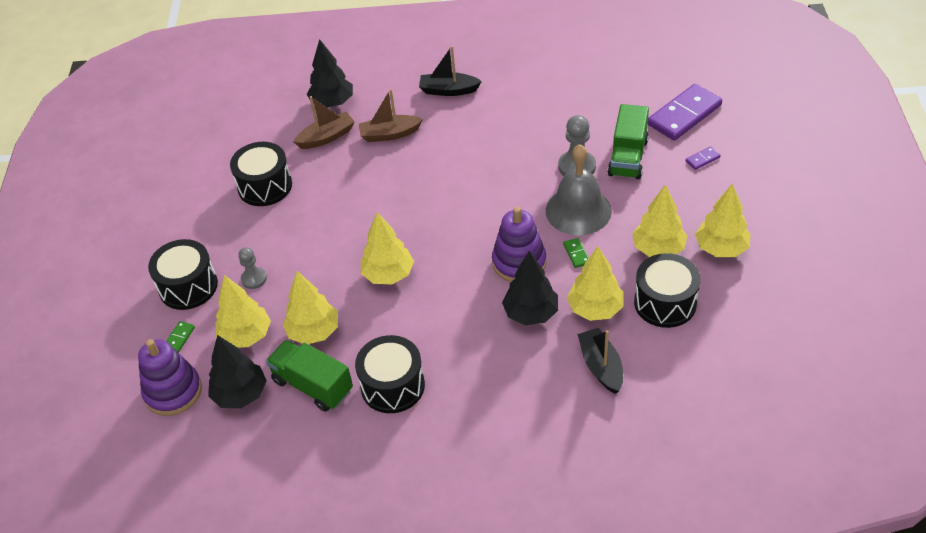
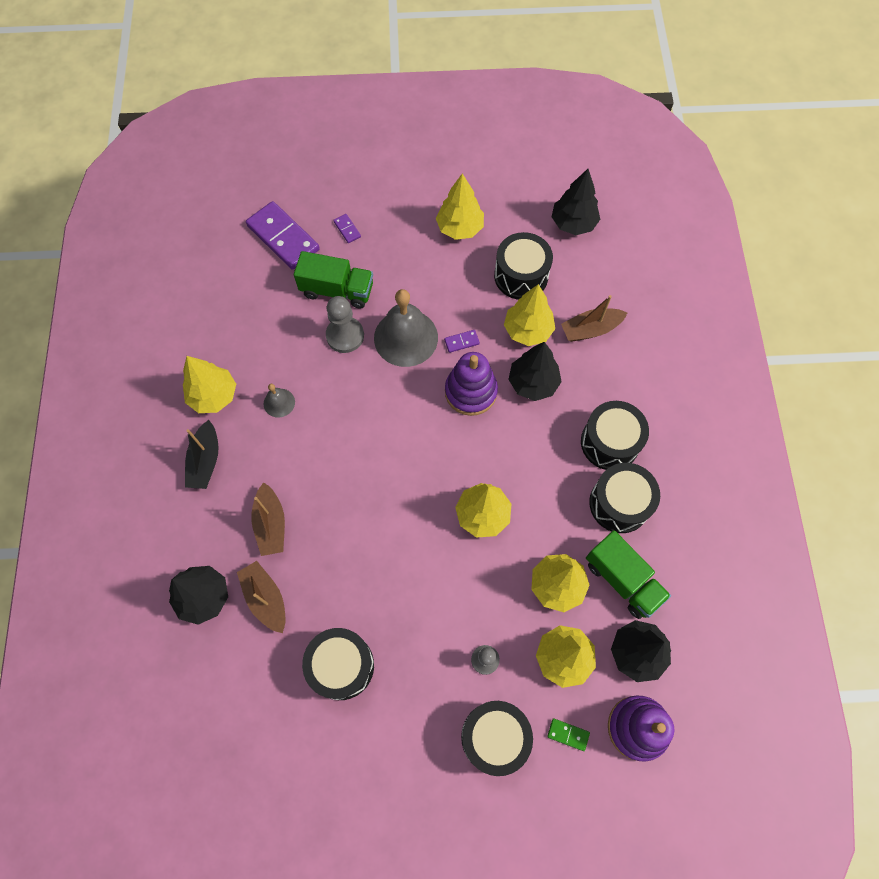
camera: 95 degrees left, 20 degrees up
green truck [266,340,353,412] -> green truck turned 75 degrees counterclockwise [586,530,671,619]
green domino [563,238,589,268] -> purple domino [444,330,480,353]
black boat [578,328,623,394] -> brown boat [561,295,627,342]
yellow tree [632,184,687,257] -> yellow tree moved to [183,356,236,413]
none -> grey bell [264,384,295,418]
none -> black tree [552,169,600,235]
none -> black drum [581,401,649,470]

